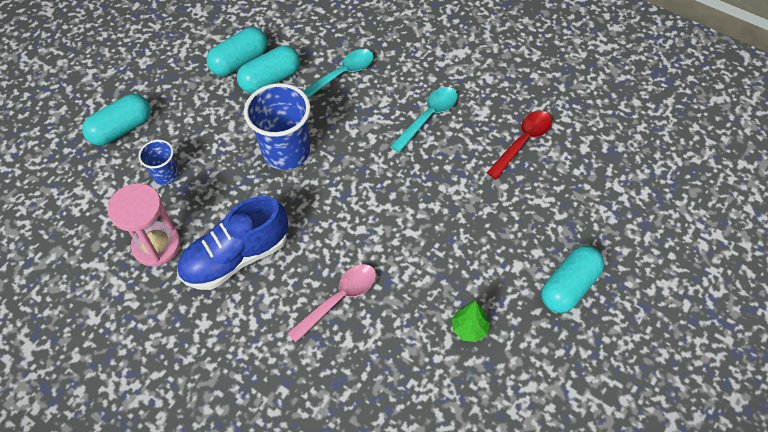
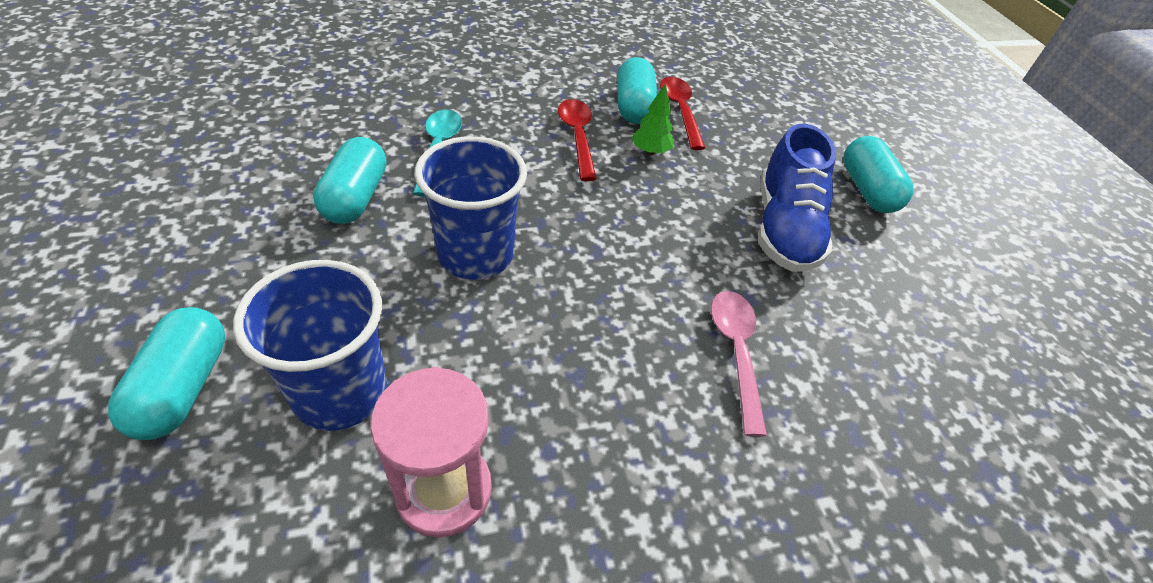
camera: 55 degrees left, 10 degrees down
blue cup [138,140,179,185] -> blue cup [233,260,387,431], size x1.87
blue shoe [177,196,288,290] -> blue shoe moved to [758,124,836,272]
turquoise capsule [206,27,268,76] -> turquoise capsule moved to [617,57,657,124]
turquoise spoon [390,87,457,153] -> red spoon [558,99,597,181]
green tree [452,300,490,342] -> green tree moved to [632,83,674,155]

